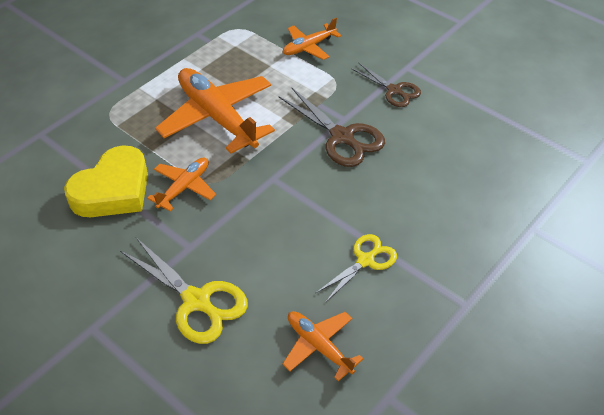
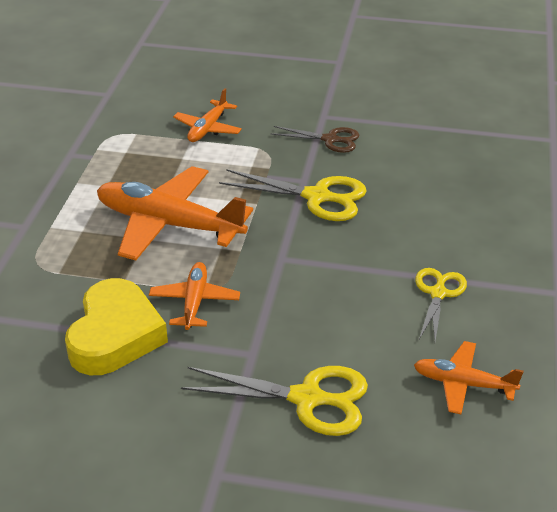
camera: 30 degrees left, 10 degrees down
brown scissors [278,88,385,167] -> yellow scissors [219,169,366,221]

